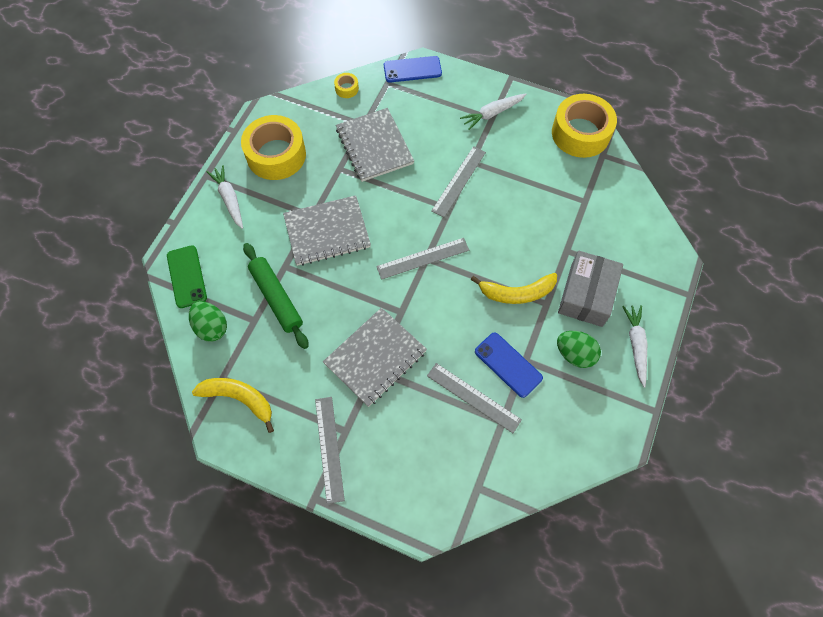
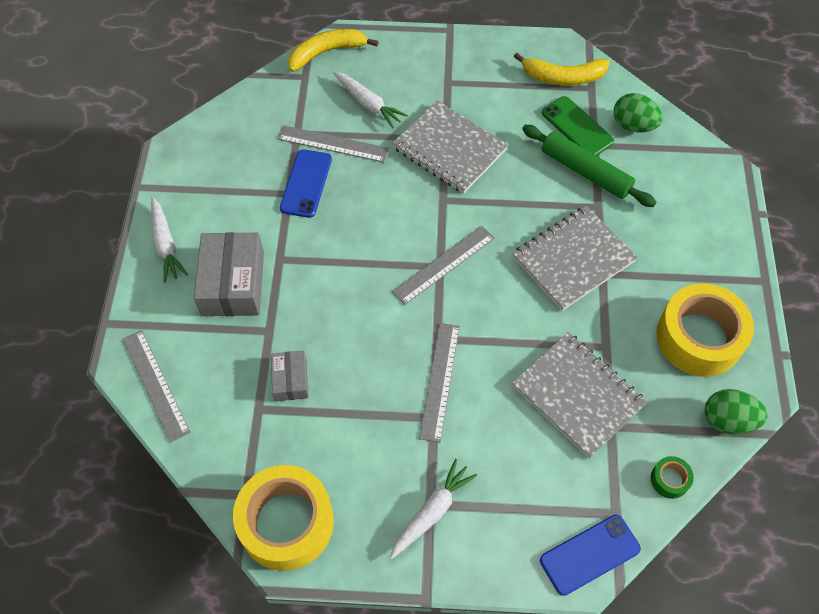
camera: 160 degrees right, 5 degrees down
green phone [167,245,207,308] -> green phone moved to [542,96,614,156]
white carrot [207,165,243,229] -> white carrot moved to [333,72,408,128]
grey ruler [315,397,345,504] -> grey ruler moved to [123,330,190,443]
grey notebook [323,308,427,407] -> grey notebook turned 75 degrees counterclockwise [392,100,508,194]
yellow tape [334,73,359,98] -> green tape [651,456,694,499]
yellow banana [471,273,557,304] -> yellow banana moved to [288,29,379,72]
blue phone [475,332,543,398] -> blue phone turned 75 degrees clockwise [280,149,332,218]
green egg [557,331,601,368] -> green egg moved to [705,389,768,434]
none -> grey box [271,350,309,401]

